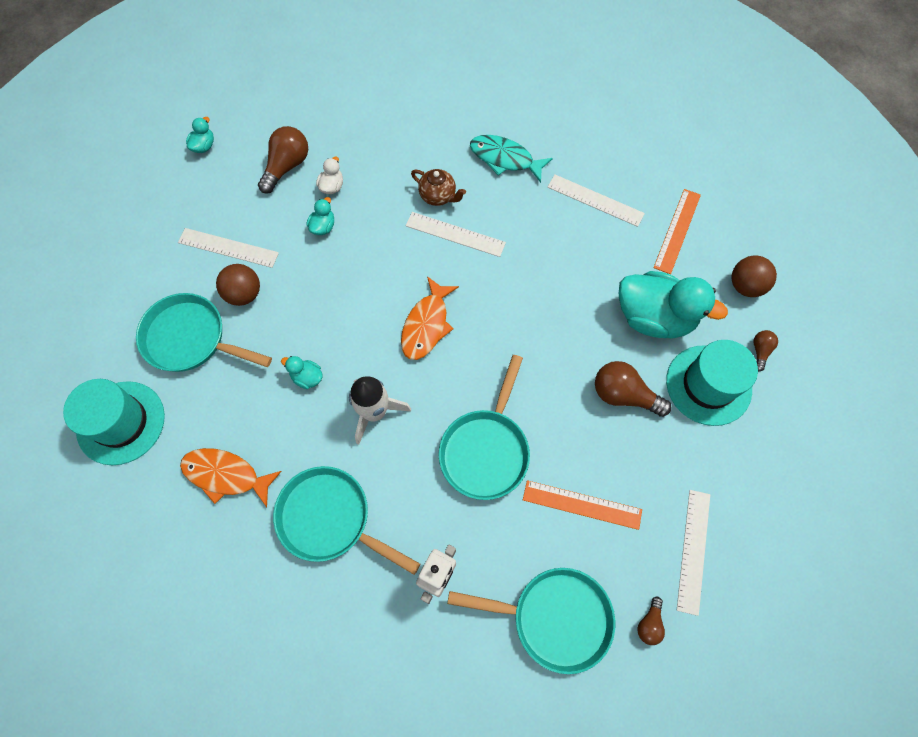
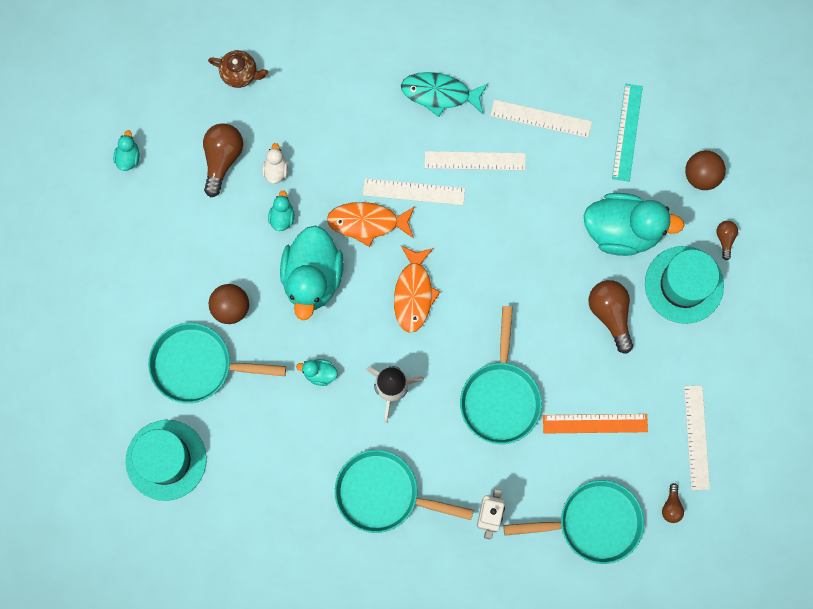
camera: 15 degrees left, 10 degrees up
white ruler [178,228,279,268] -> white ruler moved to [425,151,526,170]
orange fish [180,448,282,507] -> orange fish moved to [327,202,415,247]
brown teapot [411,169,466,206] -> brown teapot moved to [208,50,268,88]
brown light bulb [595,361,672,417] -> brown light bulb turned 60 degrees clockwise [589,280,633,354]
orange ruler [653,189,701,274] -> turquoise ruler [612,84,643,182]
none -> turquoise duck [280,226,344,321]

